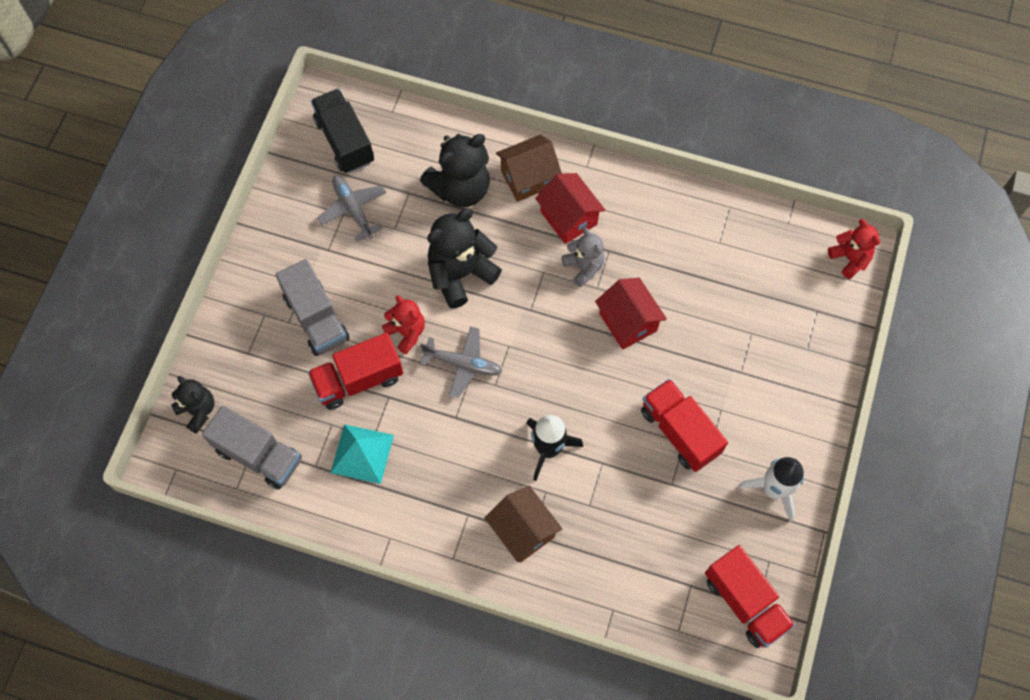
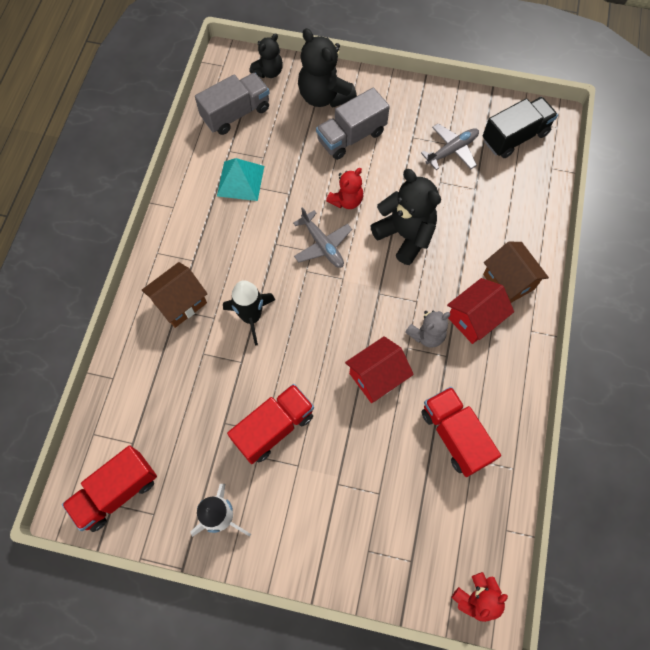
camera: 85 degrees right, 0 degrees up
grey truck [202,406,302,490] -> grey truck turned 150 degrees counterclockwise [195,73,270,135]
red truck [308,333,403,410] -> red truck moved to [422,387,501,477]
black teddy bear [420,134,490,207] -> black teddy bear moved to [298,28,357,108]
grey plane [420,326,502,398] -> grey plane turned 45 degrees counterclockwise [293,207,352,268]

